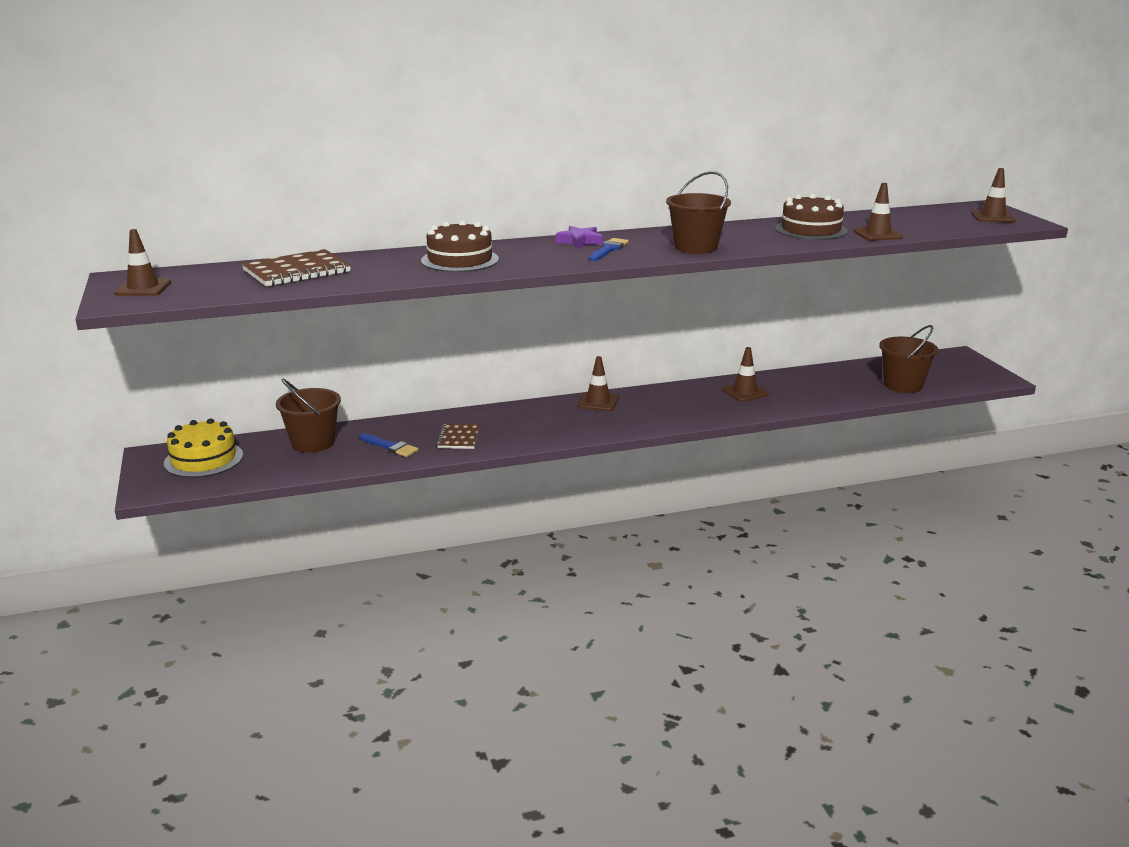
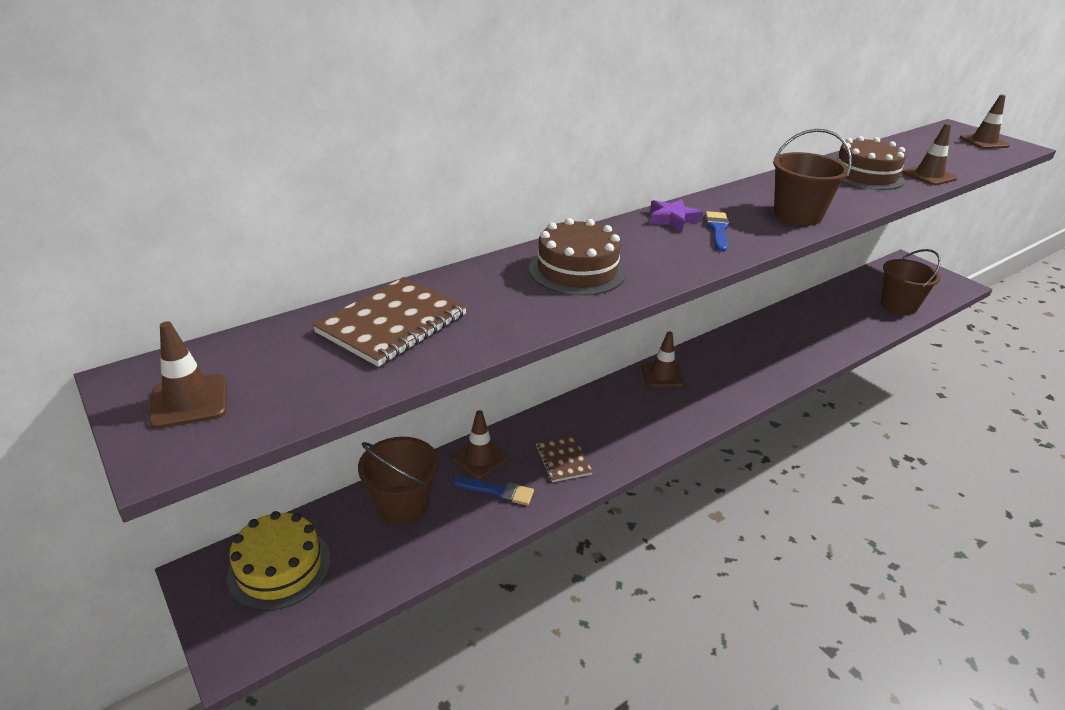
camera: 20 degrees left, 10 degrees up
brown traffic cone [722,347,769,402] -> brown traffic cone moved to [451,410,509,479]

